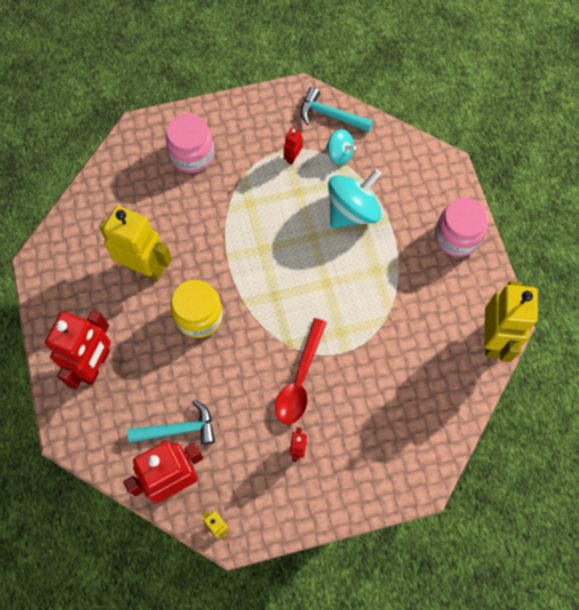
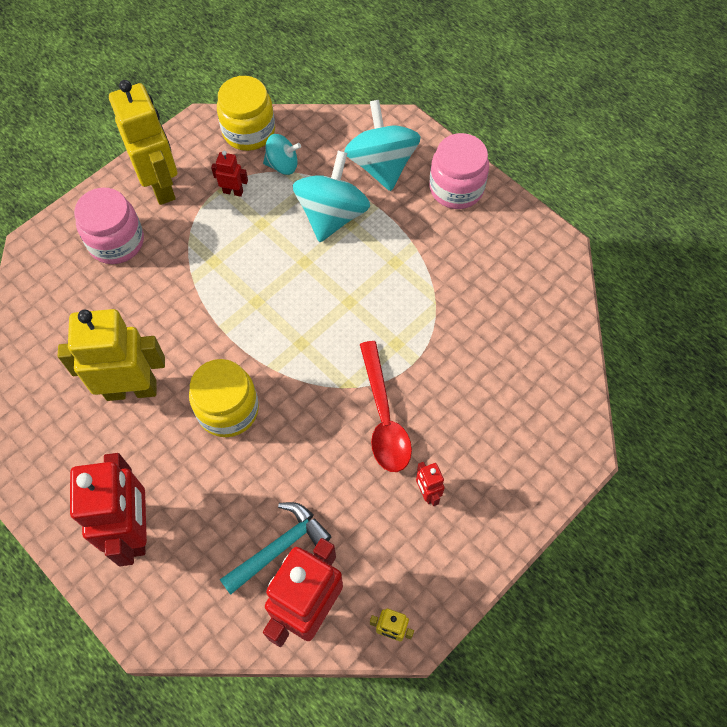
camera: 30 degrees left, 5 degrees down
red robot [284,128,303,164] -> red robot turned 105 degrees clockwise [211,151,248,197]
turquoise hammer [300,87,373,132] -> yellow jar [217,76,275,151]
yellow robot [484,281,538,362] -> yellow robot moved to [109,80,177,205]
none -> turquoise spinning top [344,100,421,191]

